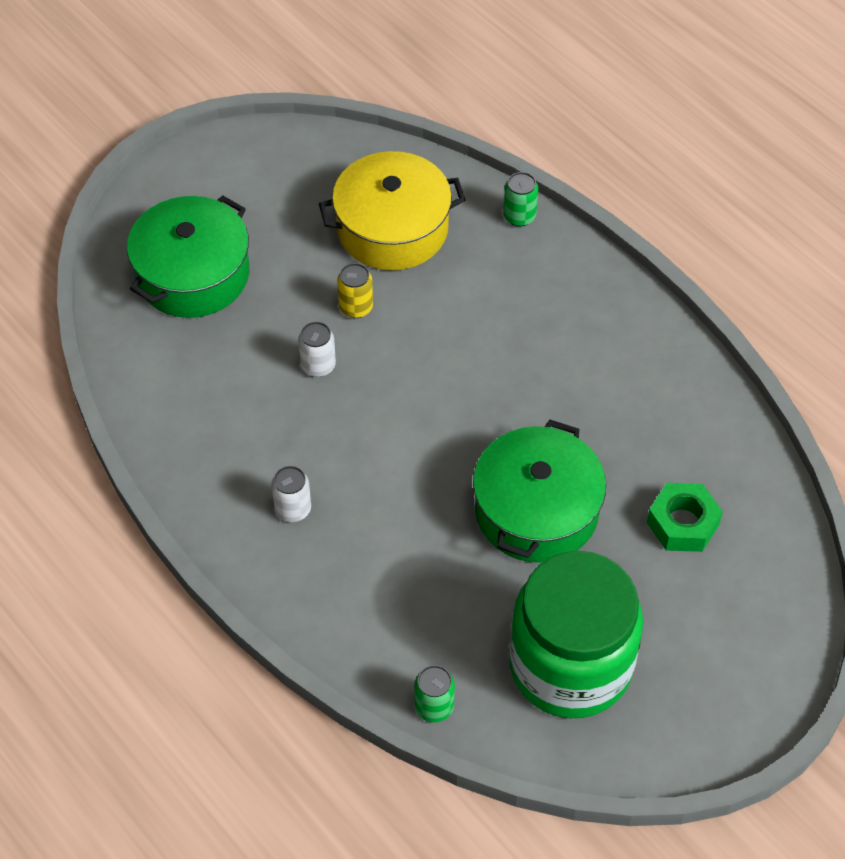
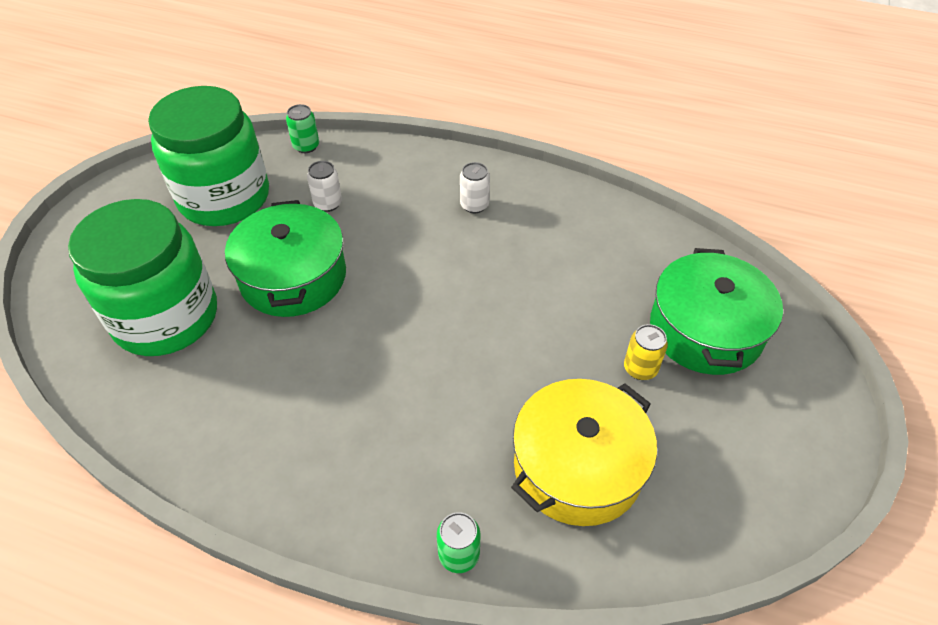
camera: 150 degrees right, 5 degrees down
white can [298,322,336,377] -> white can moved to [307,161,342,212]
yellow can [337,263,373,318] -> yellow can moved to [624,324,668,380]
green nut [647,483,723,552] -> green jar [68,199,217,356]

